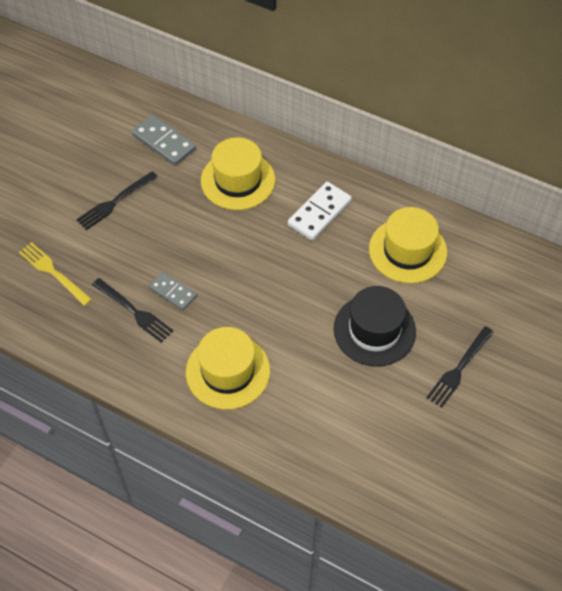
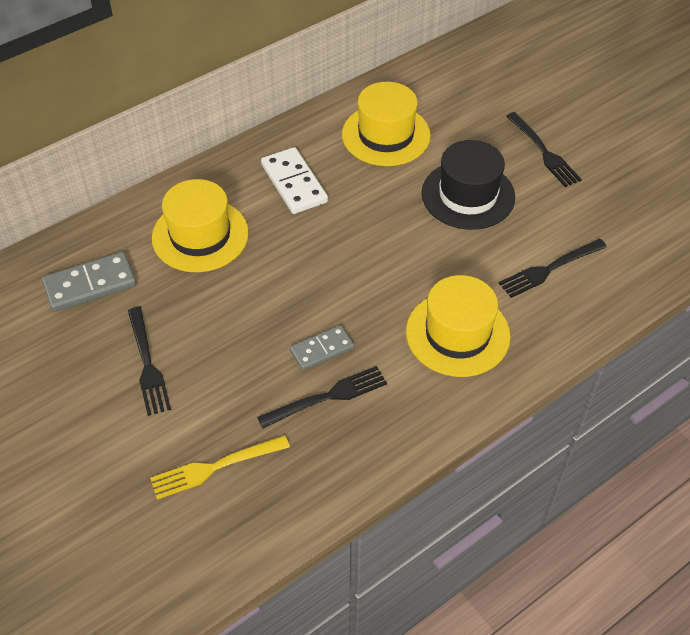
camera: 65 degrees left, 5 degrees down
none -> black fork [499,239,607,298]

